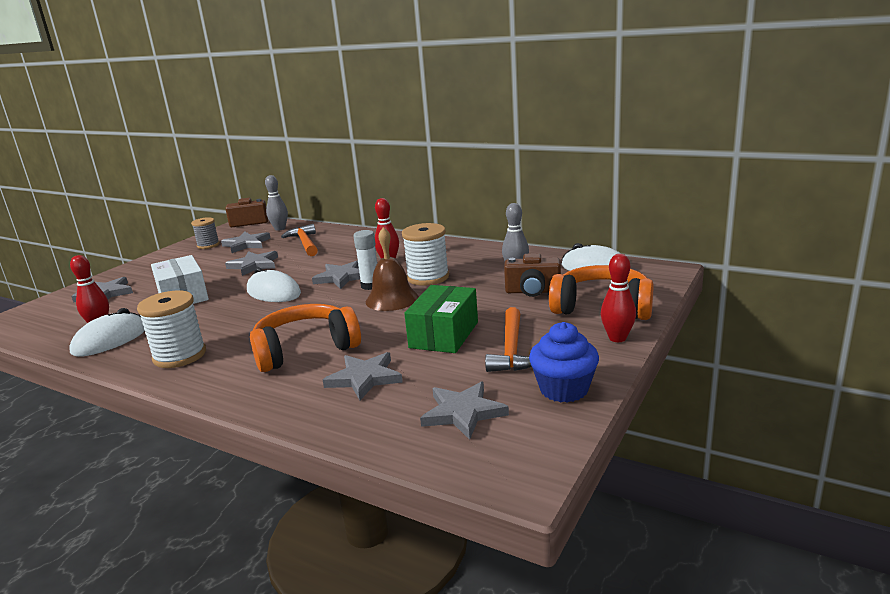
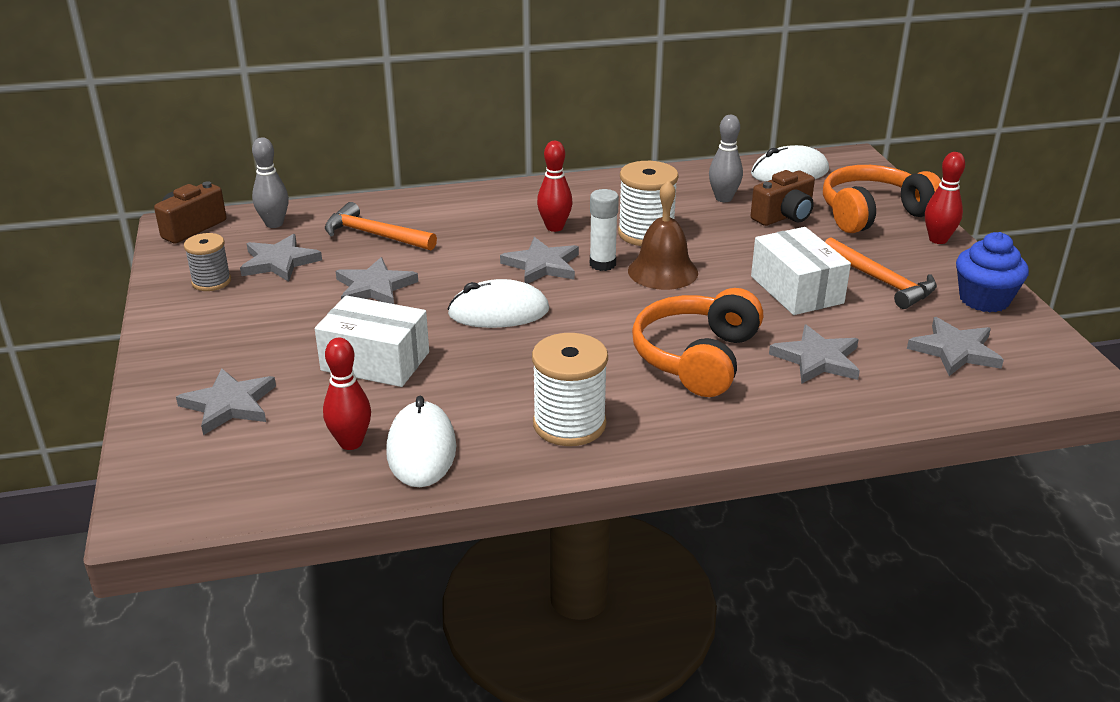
camera: 45 degrees left, 10 degrees up
green box [404,285,478,353] -> white box [751,227,851,315]

